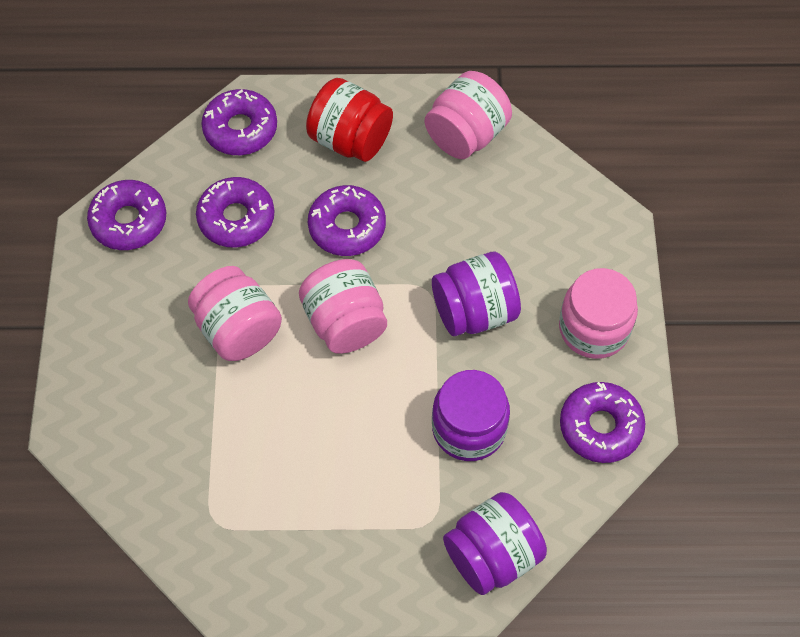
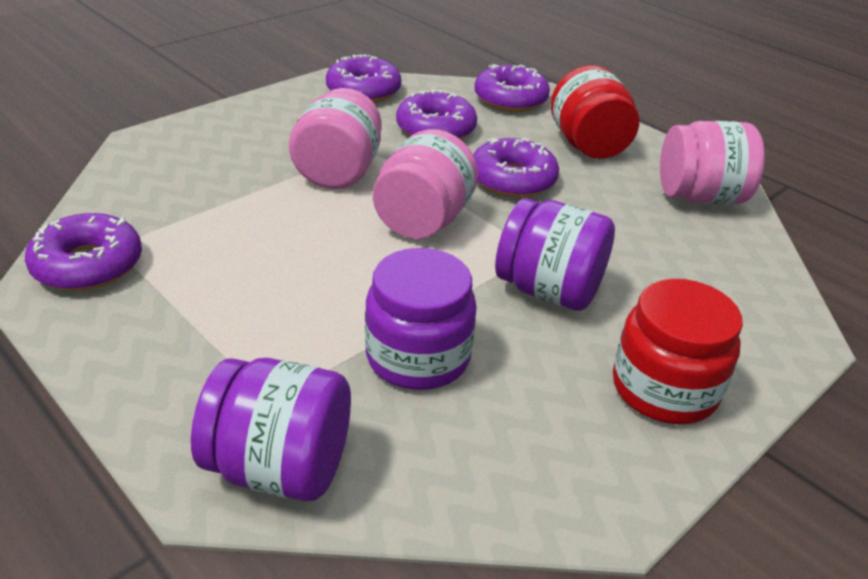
camera: 45 degrees right, 25 degrees down
pink jar [559,268,638,359] -> red jar [613,279,743,424]
purple donut [560,382,646,463] -> purple donut moved to [25,213,142,291]

